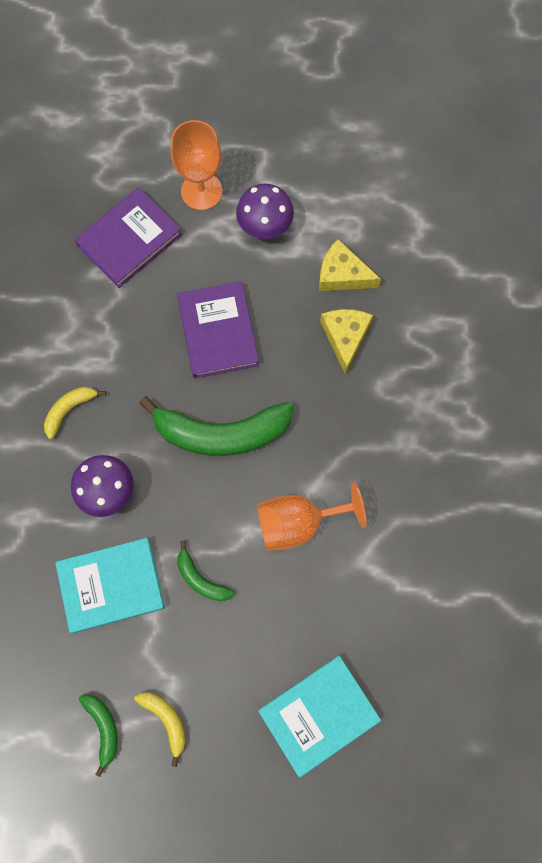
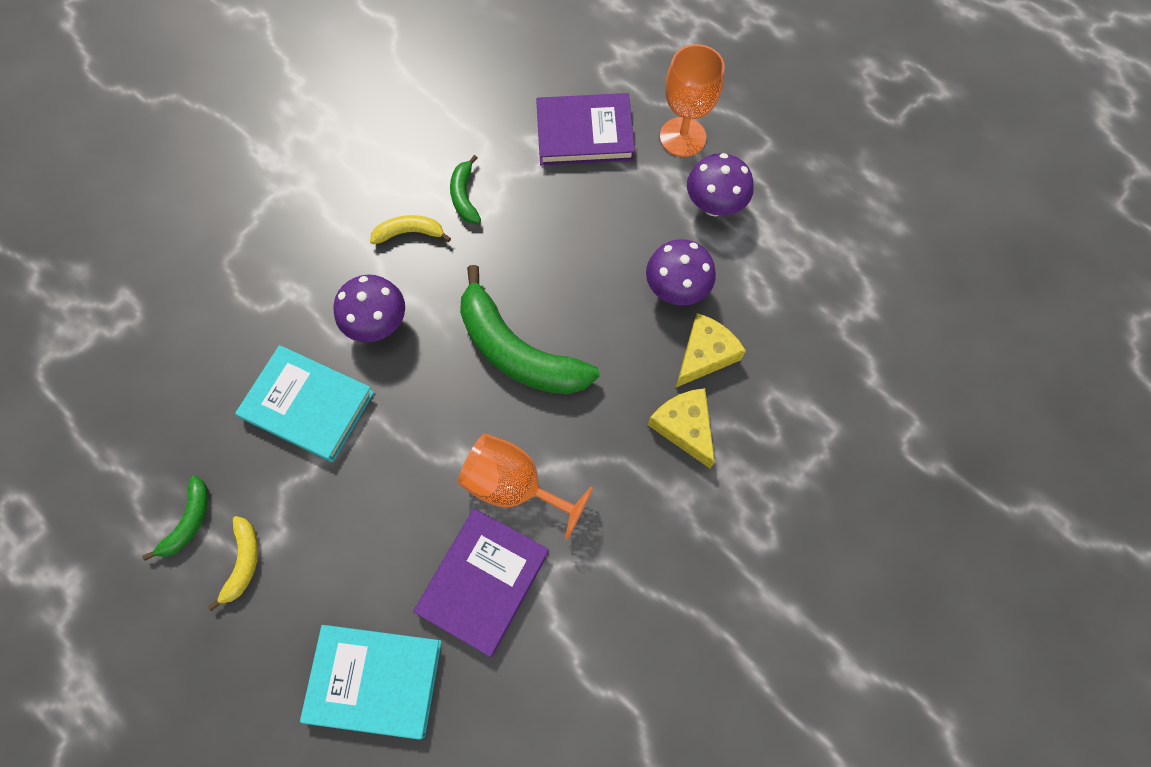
camera: 40 degrees right, 5 degrees down
purple book [177,281,259,378] -> purple book moved to [414,508,549,657]
green banana [177,541,235,601] -> green banana moved to [450,155,481,224]
yellow cheese [319,239,381,291] -> yellow cheese moved to [648,388,715,468]
none -> purple mushroom [646,239,716,305]

